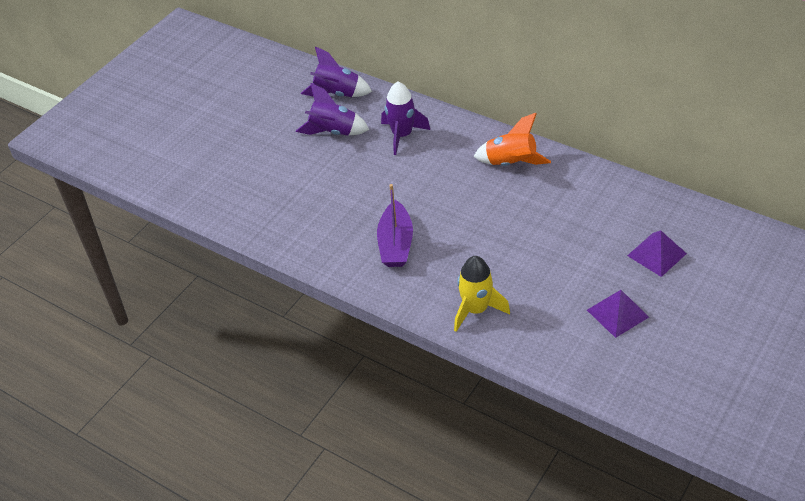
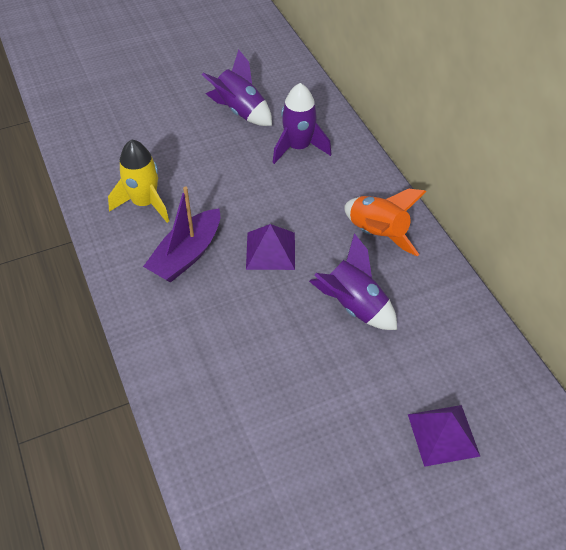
camera: 30 degrees right, 5 degrees up
purple rocket [301,46,372,97] -> purple rocket moved to [309,233,397,330]
yellow rocket [454,256,510,332] -> yellow rocket moved to [108,139,169,223]
purple pyramid [587,290,649,338] -> purple pyramid moved to [246,224,295,270]

